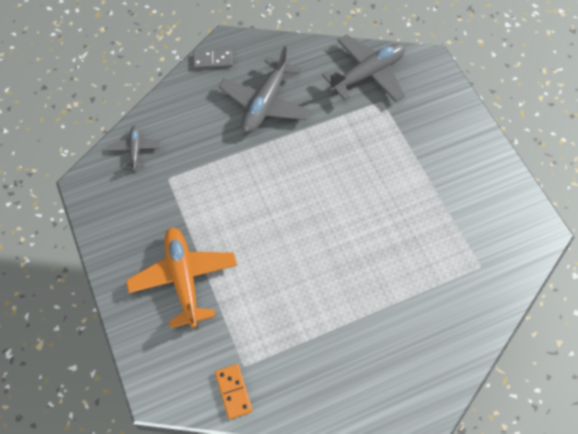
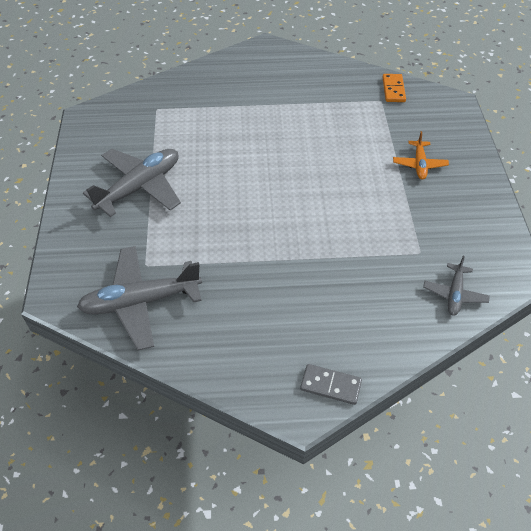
camera: 160 degrees left, 10 degrees down
orange plane [126,227,237,328] -> orange plane [393,131,449,180], size x0.53
grey plane [219,46,311,133] -> grey plane moved to [83,149,181,217]

